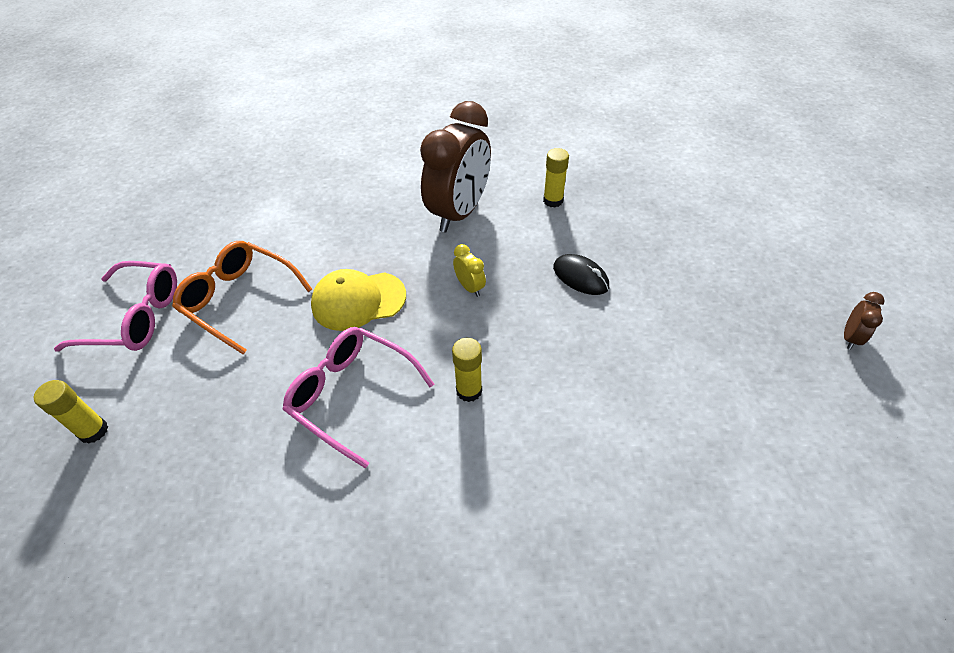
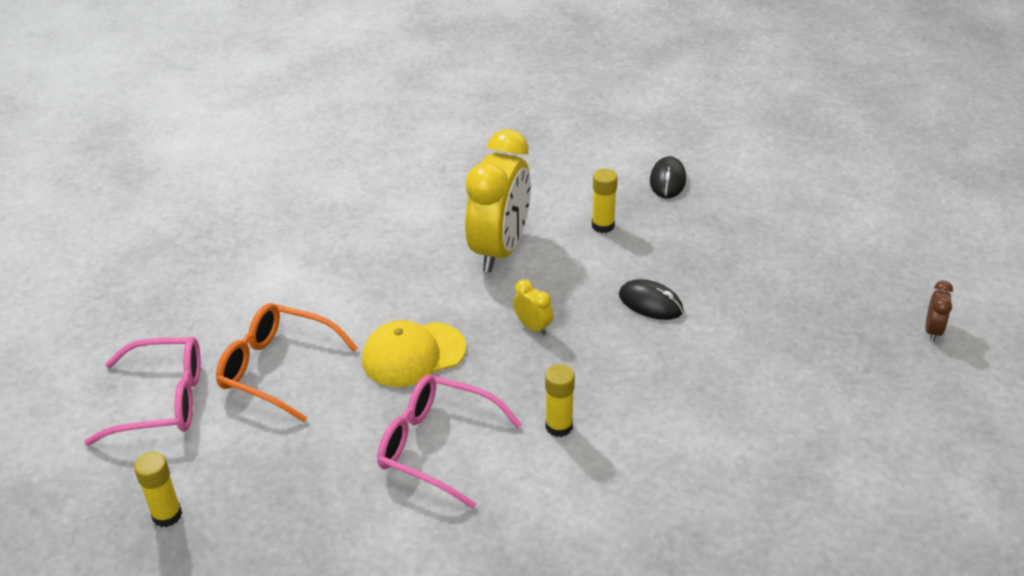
camera: 10 degrees left, 10 degrees down
brown clock [420,101,491,232] -> yellow clock [465,129,531,272]
none -> black mouse [650,156,686,198]

